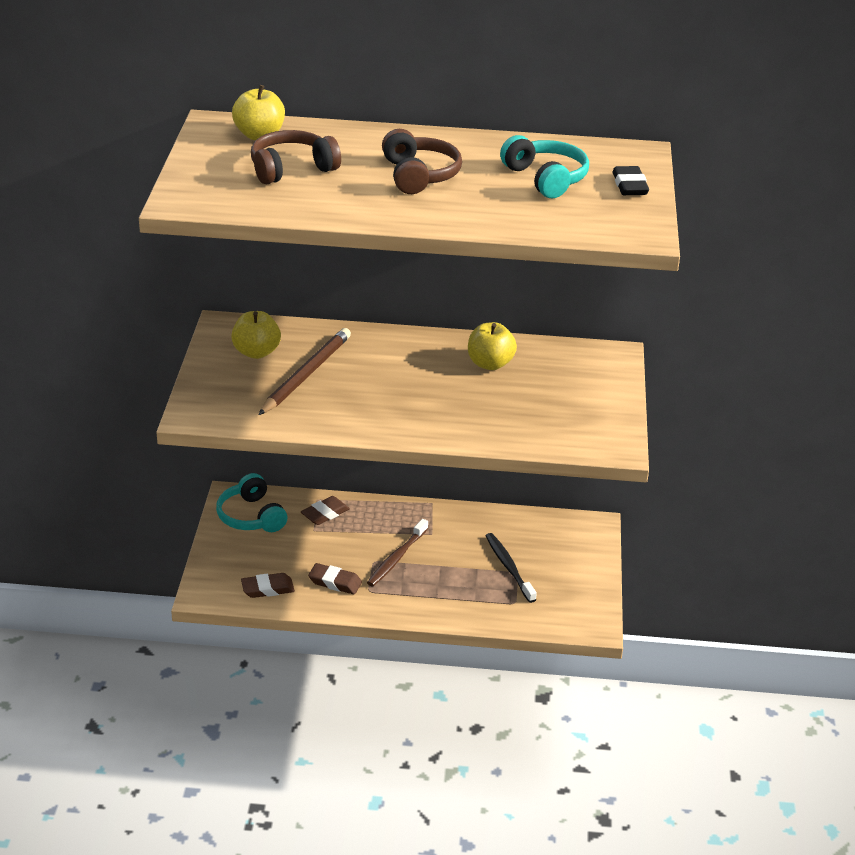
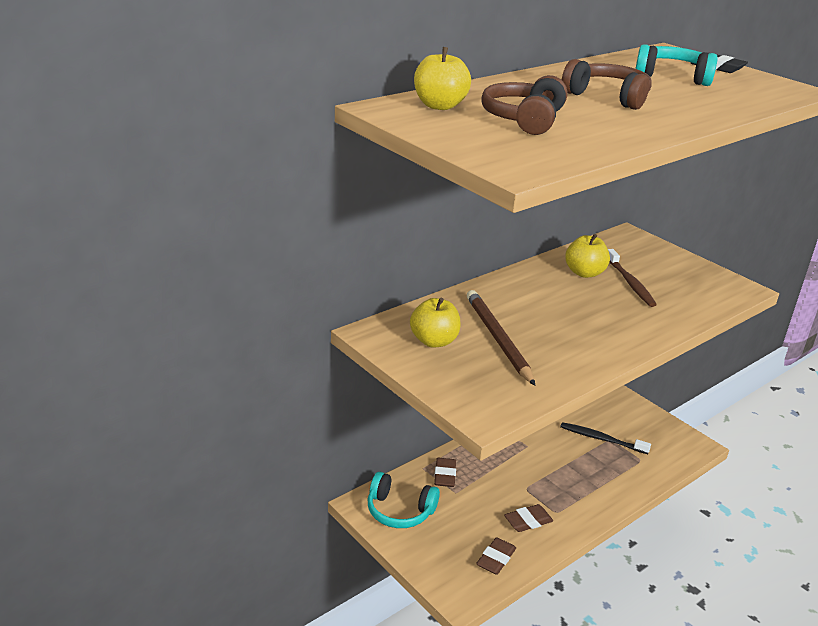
camera: 45 degrees left, 5 degrees down
brown toothbrush [367,519,428,586] -> brown toothbrush moved to [608,249,657,307]

